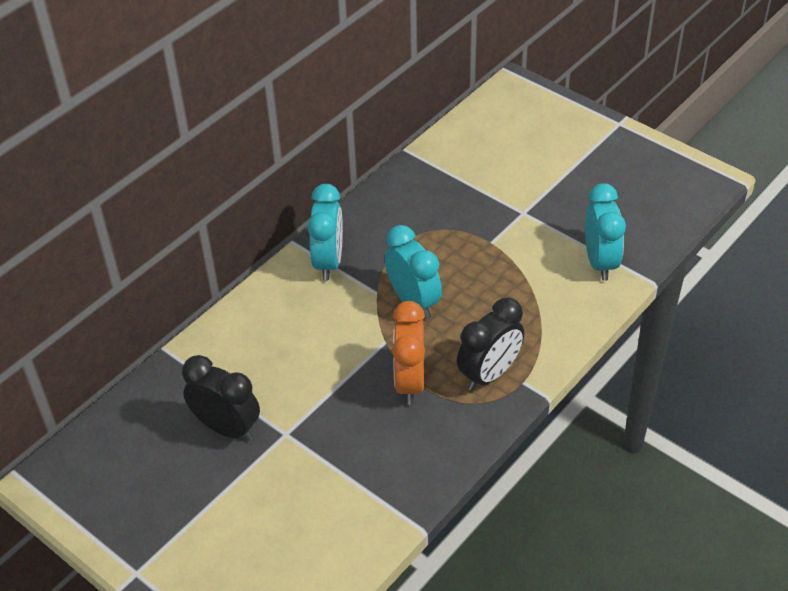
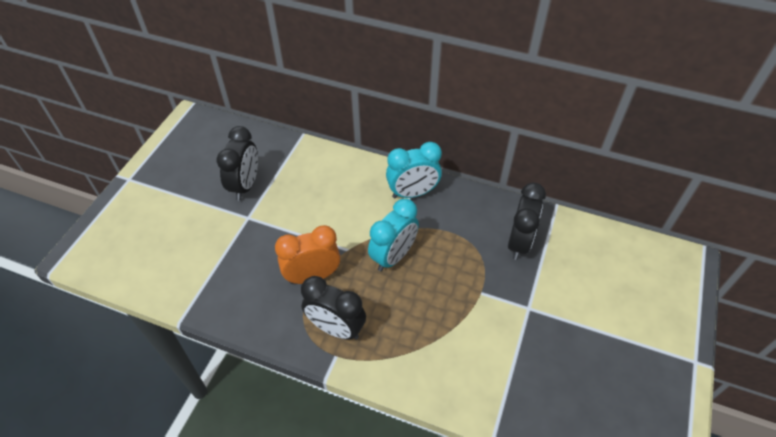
camera: 70 degrees right, 5 degrees up
turquoise clock [585,183,626,281] -> none
none -> black clock [508,182,546,260]

